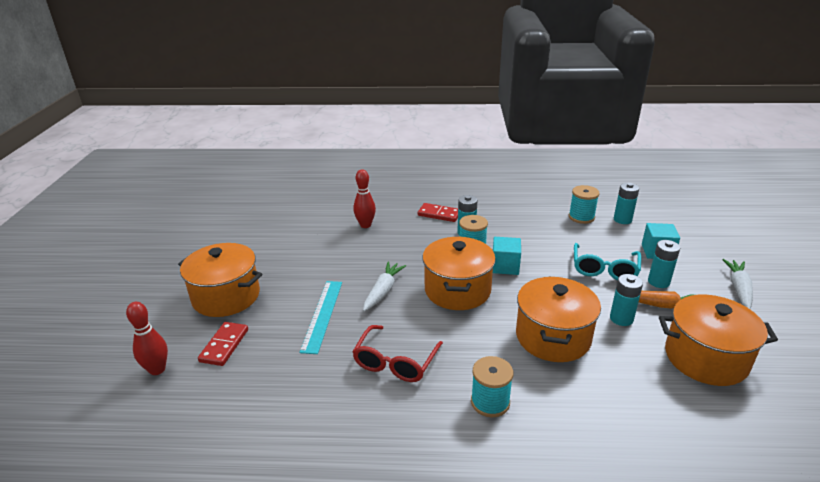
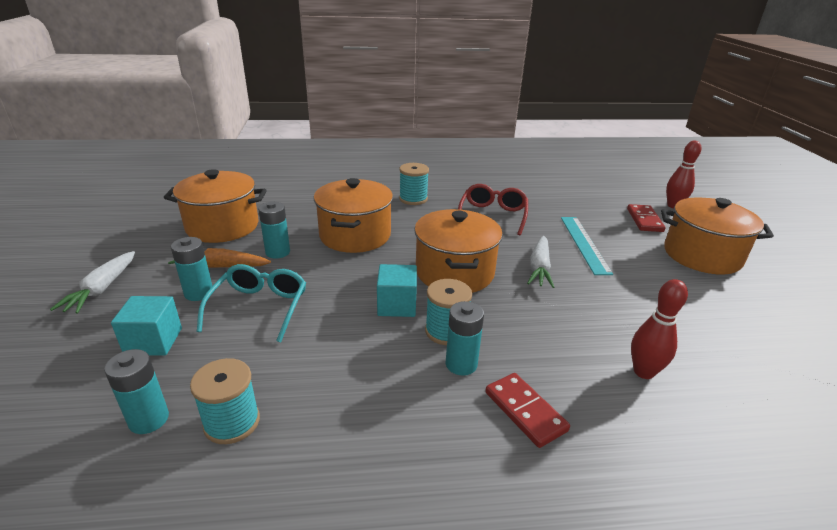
camera: 170 degrees right, 0 degrees up
red domino [418,203,458,222] -> red domino turned 45 degrees clockwise [485,373,570,448]

